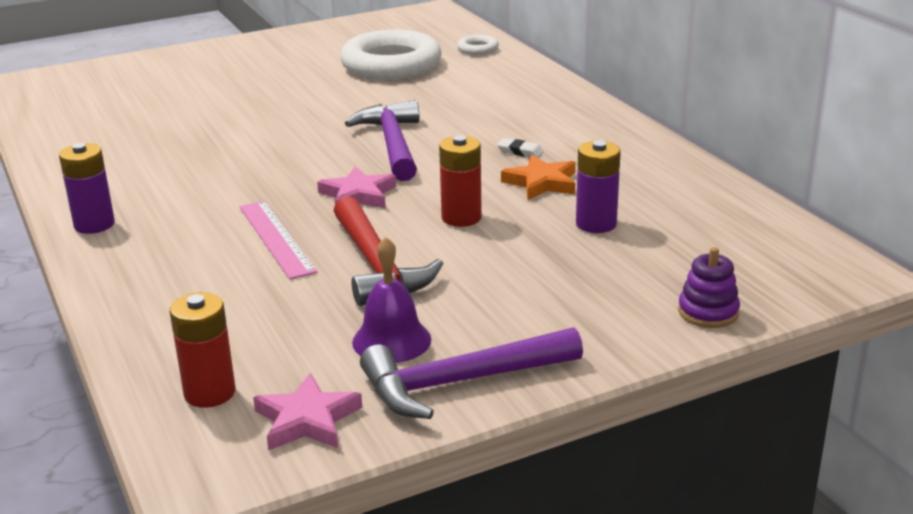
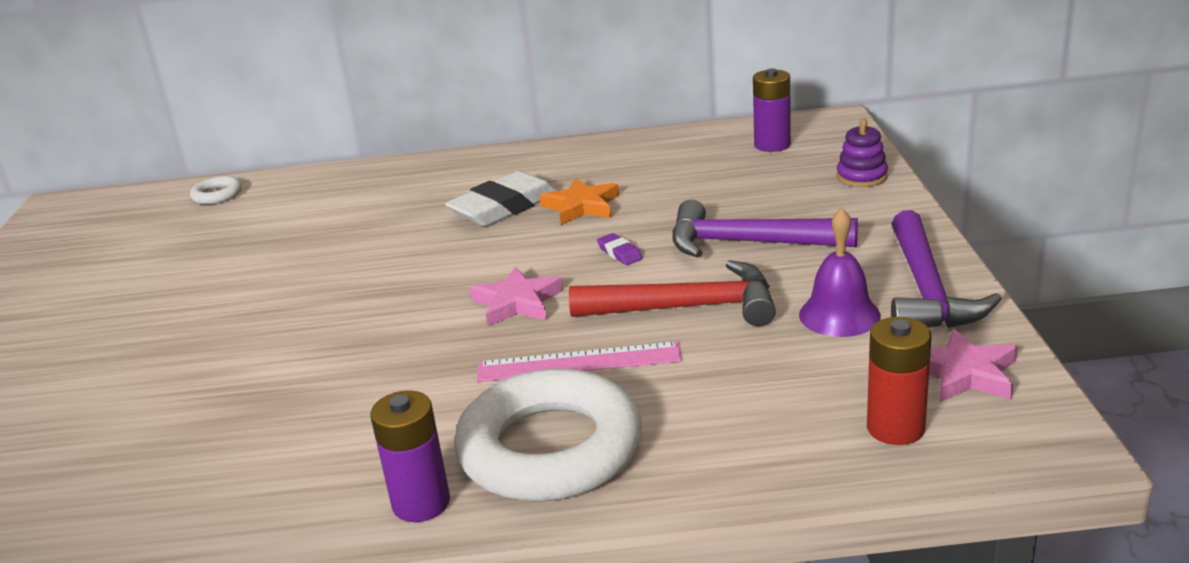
camera: 65 degrees left, 0 degrees up
white ring [340,29,442,80] -> white ring moved to [454,368,642,501]
purple hammer [345,100,419,181] -> purple hammer moved to [672,199,858,258]
red battery [439,135,482,227] -> purple eraser [597,233,643,265]
white eraser [497,138,544,158] -> white eraser [445,171,557,226], size x2.34
purple battery [576,141,621,233] -> purple battery moved to [753,68,791,152]

